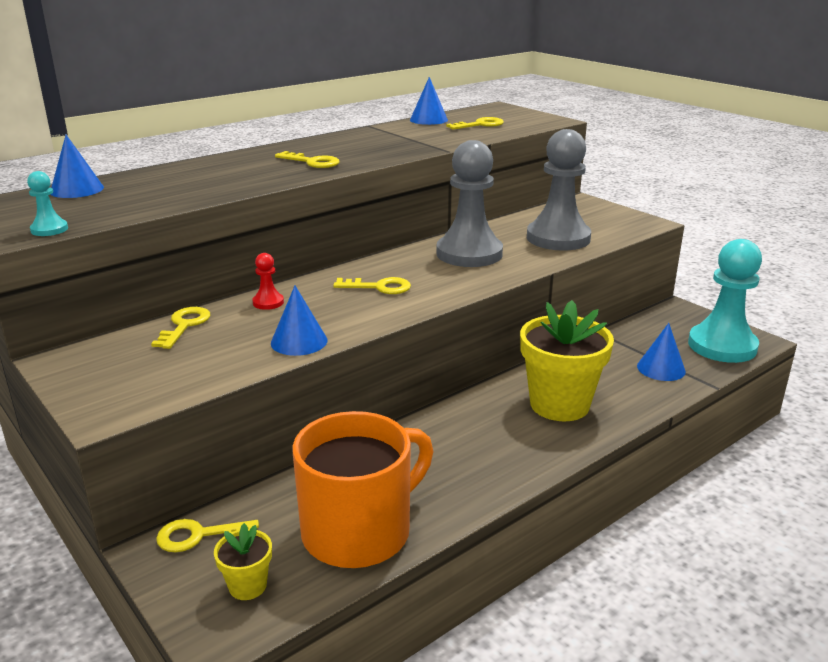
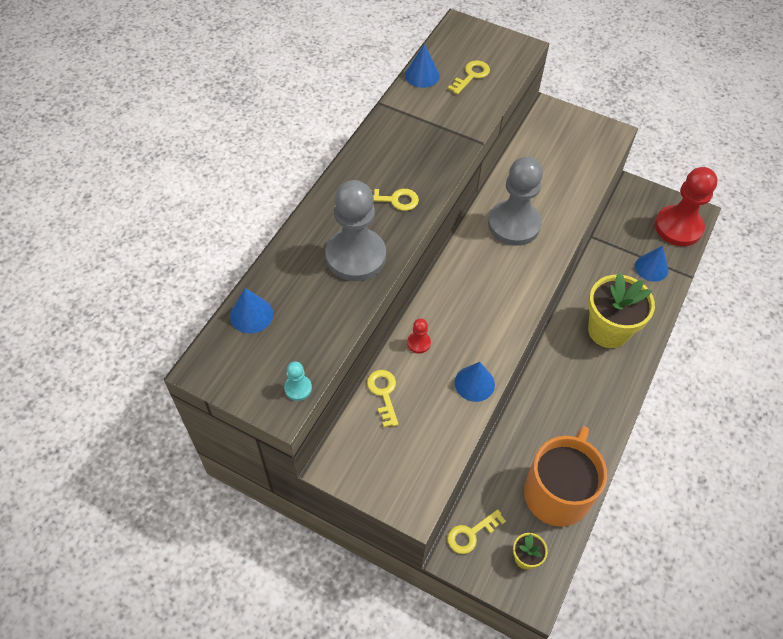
camera: 25 degrees left, 30 degrees up
yellow key [333,277,411,294] -> none
grey pawn [527,129,591,251] -> grey pawn moved to [325,180,386,281]
turquoise pawn [688,239,762,363] -> red pawn [655,167,718,246]

